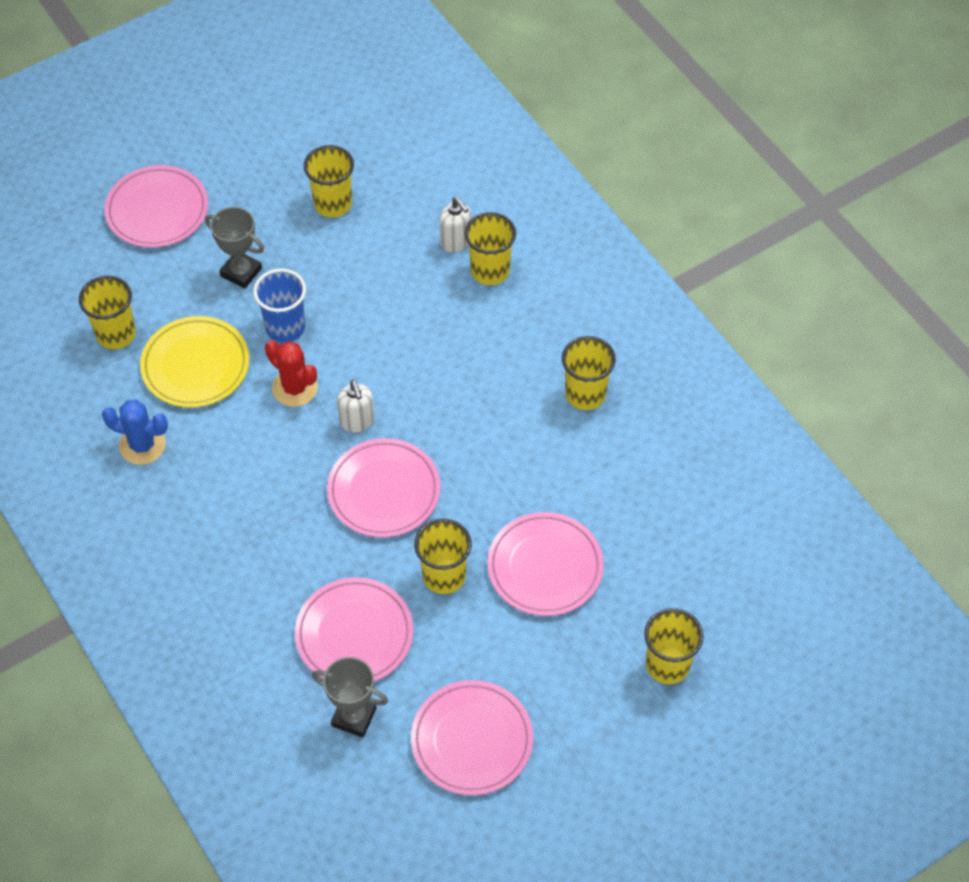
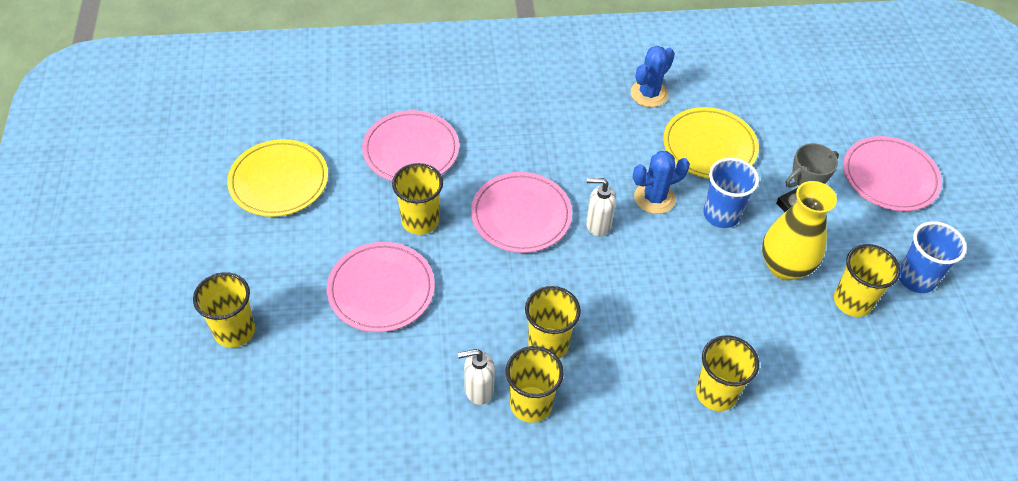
camera: 115 degrees right, 5 degrees down
yellow cup [79,276,136,349] -> yellow cup moved to [525,286,581,359]
red cactus [265,340,318,407] -> blue cactus [633,151,690,214]
grey trophy [312,657,388,737] -> none
pink plate [411,680,533,796] -> yellow plate [227,139,328,217]
white soap dispenser [440,197,471,252] -> white soap dispenser moved to [458,349,495,405]
none -> yellow vase [762,181,837,280]
none -> blue cup [899,221,967,293]

